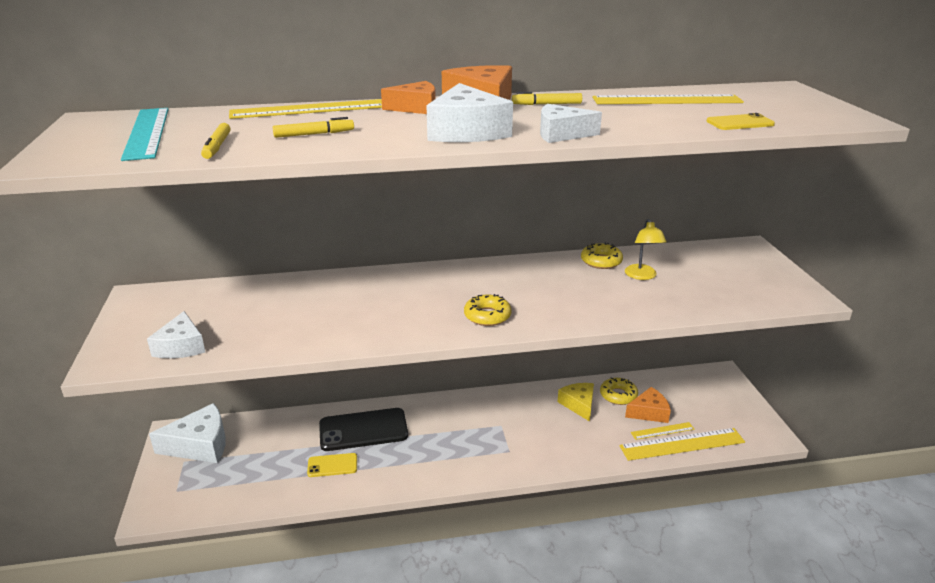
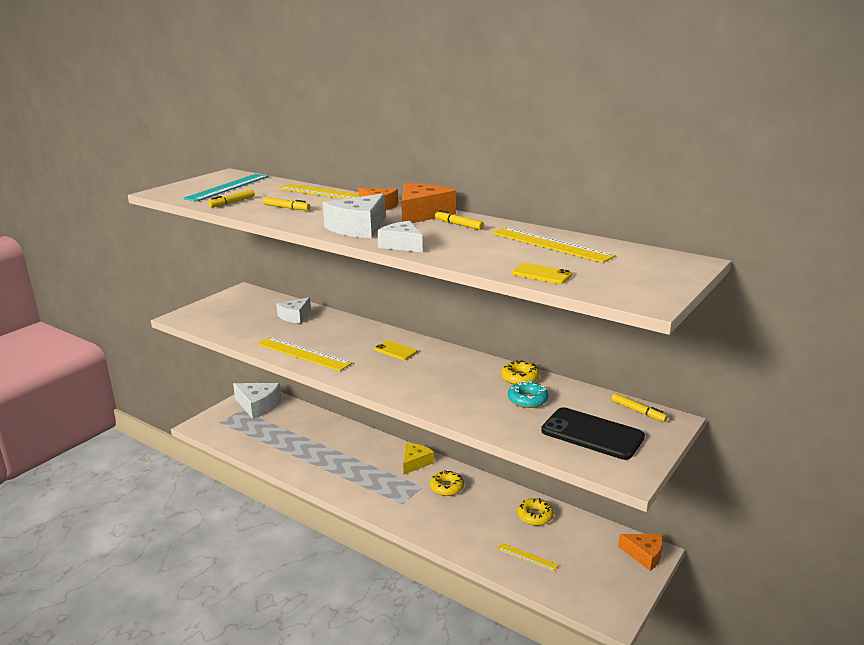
camera: 45 degrees right, 5 degrees down
white cheese [147,311,205,358] -> white cheese moved to [276,297,311,324]
yellow phone [307,453,357,477] -> yellow phone moved to [374,340,417,360]
black phone [319,408,408,451] -> black phone moved to [541,407,645,460]
yellow donut [464,294,512,326] -> yellow donut moved to [430,470,464,496]
yellow cheese [557,383,594,422] -> yellow cheese moved to [403,443,434,474]
yellow ruler [619,428,745,461] -> yellow ruler moved to [257,337,352,371]
yellow lamp [625,219,667,280] -> turquoise donut [508,381,548,408]
orange cheese [625,387,671,423] -> orange cheese moved to [618,534,663,571]
none -> yellow marker [611,393,668,422]

